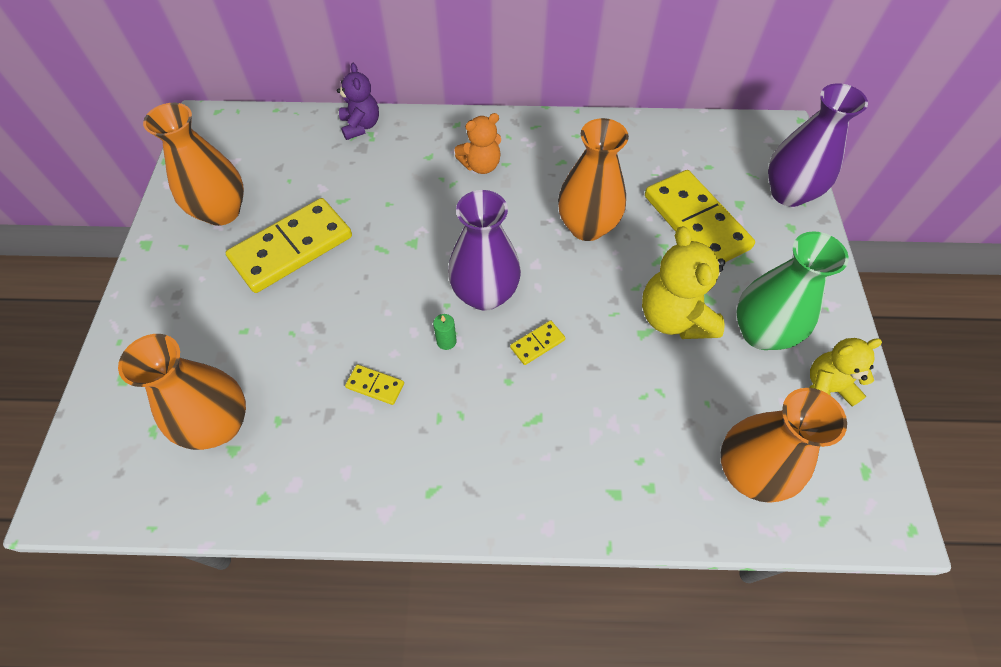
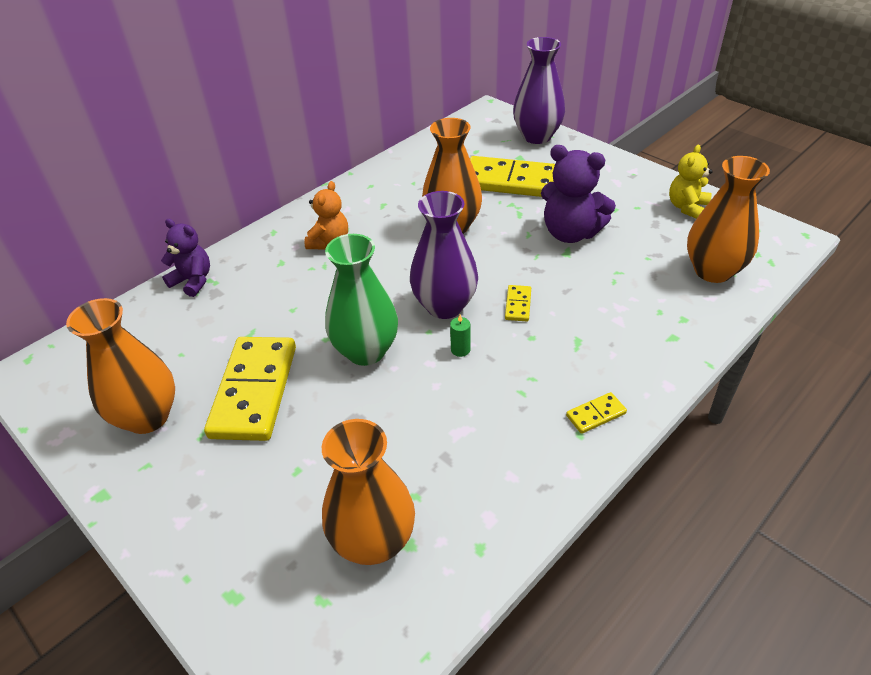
camera: 45 degrees left, 15 degrees down
yellow domino [345,364,404,405] -> yellow domino moved to [566,392,627,434]
yellow teddy bear [642,226,725,339] -> purple teddy bear [541,145,616,243]
green vase [736,231,849,350] -> green vase moved to [325,234,398,366]

